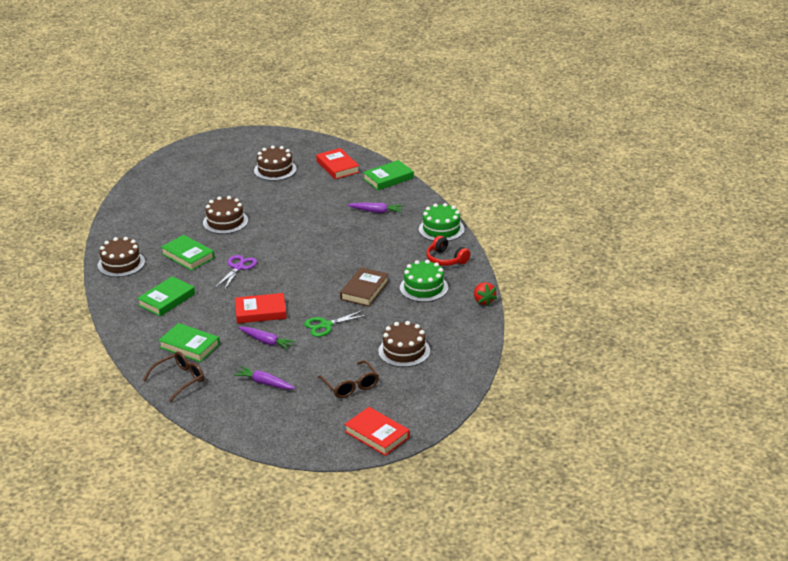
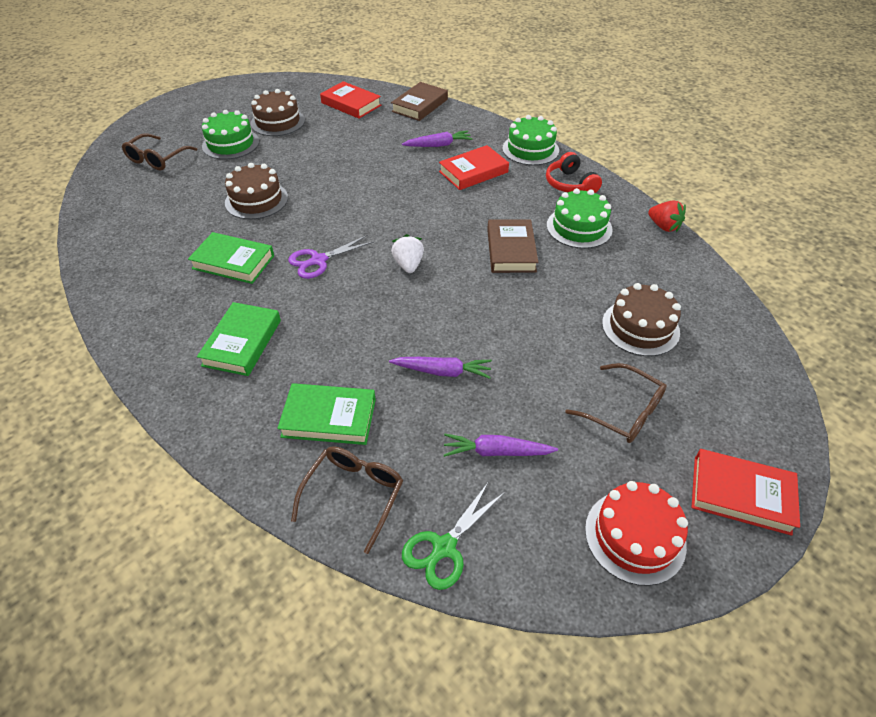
camera: 25 degrees left, 15 degrees up
brown cake [98,237,145,277] -> none
purple scissors [215,255,257,290] -> purple scissors turned 120 degrees counterclockwise [288,235,374,279]
red book [235,293,287,324] -> red book moved to [439,145,509,190]
green scissors [304,310,368,337] -> green scissors moved to [402,483,505,590]
green book [363,160,414,190] -> brown book [391,82,448,121]
red headphones [426,236,470,266] -> red headphones turned 45 degrees clockwise [546,152,602,193]
none -> brown glasses [122,133,198,171]
none -> green cake [202,110,259,160]
none -> white strawberry [391,234,424,273]
none -> red cake [585,481,688,586]

